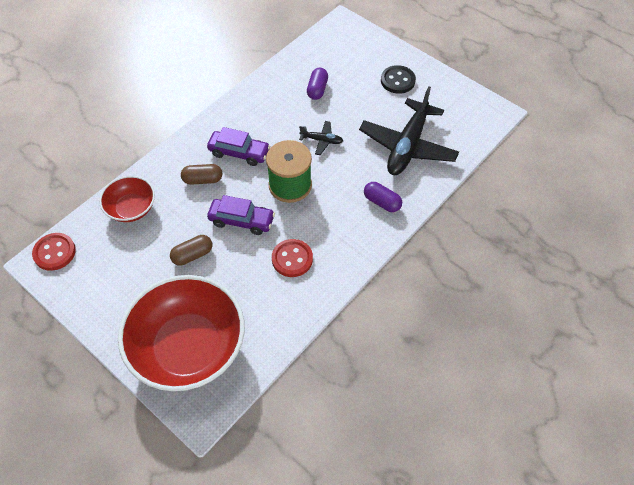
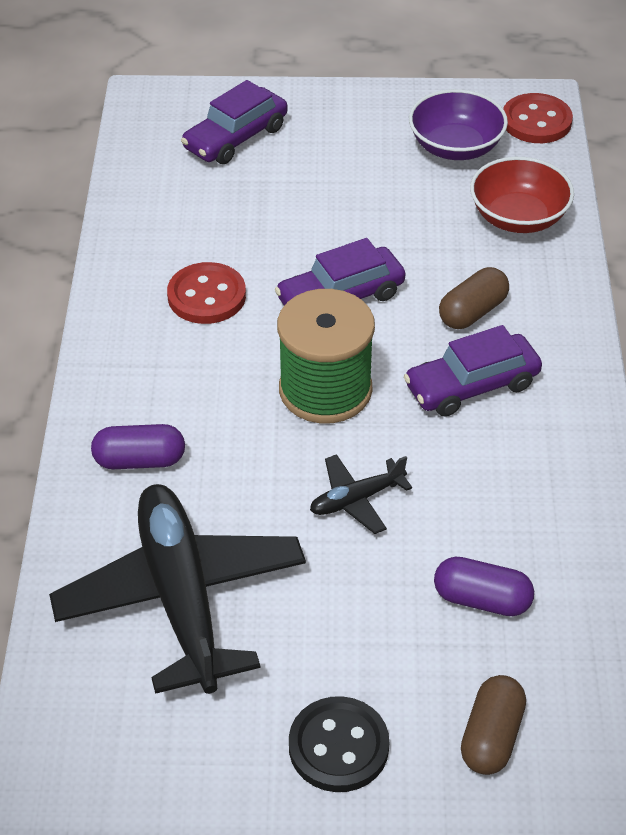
camera: 140 degrees right, 10 degrees down
red bowl [118,275,245,391] -> purple car [181,80,288,164]
brown capsule [170,235,212,266] -> brown capsule moved to [461,675,526,775]
purple capsule [307,68,328,100] -> purple capsule turned 45 degrees counterclockwise [434,557,534,616]
none -> purple bowl [409,89,508,160]

